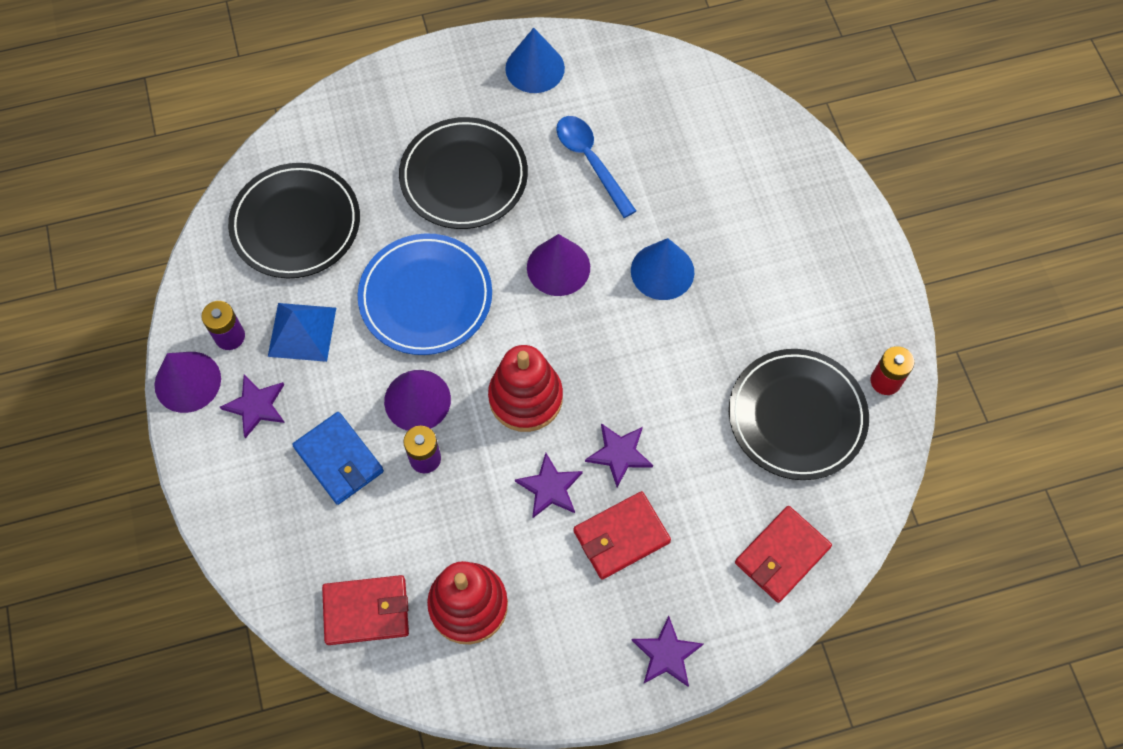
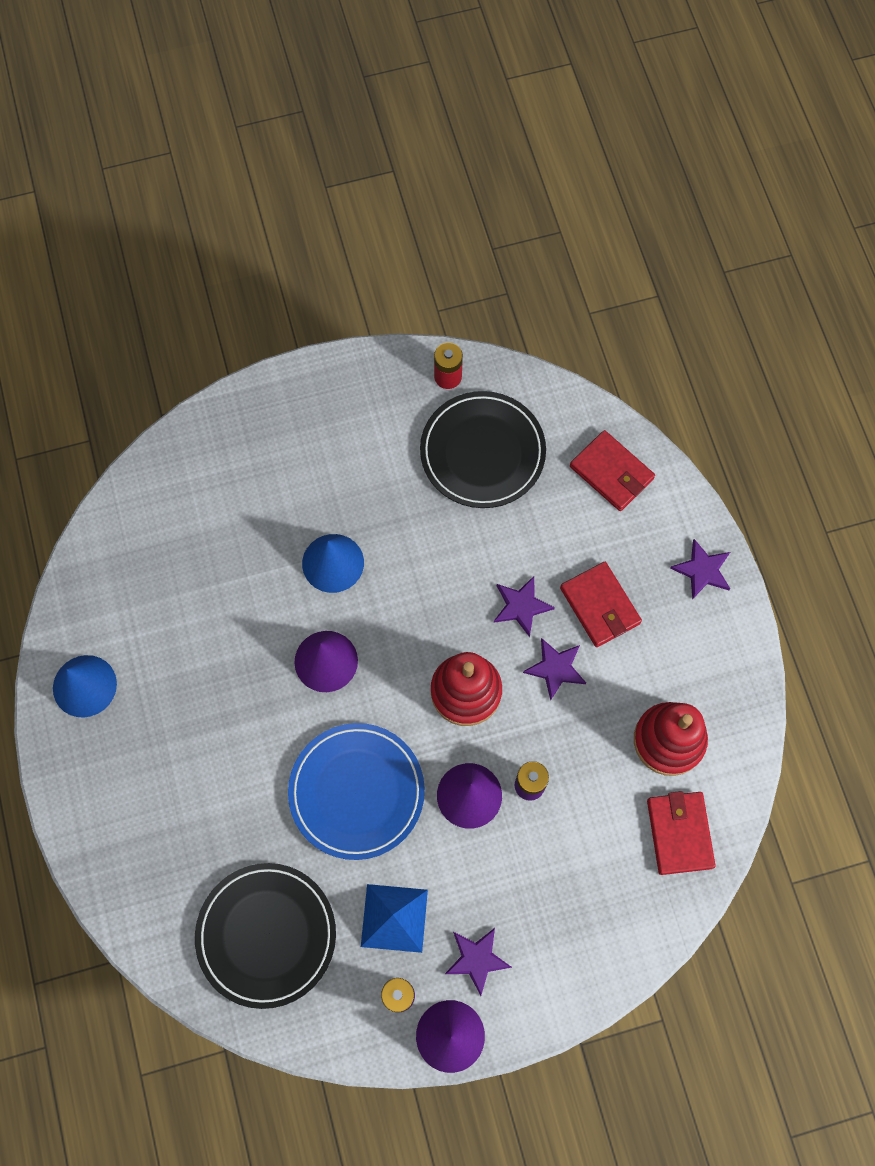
camera: 90 degrees left, 5 degrees up
blue wallet [292,412,384,505] -> none
black plate [399,117,528,229] -> none
blue spoon [556,116,636,218] -> none

